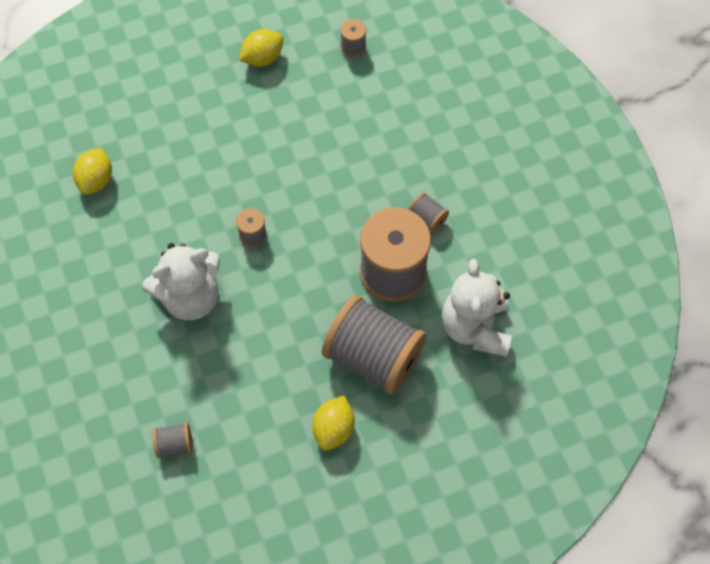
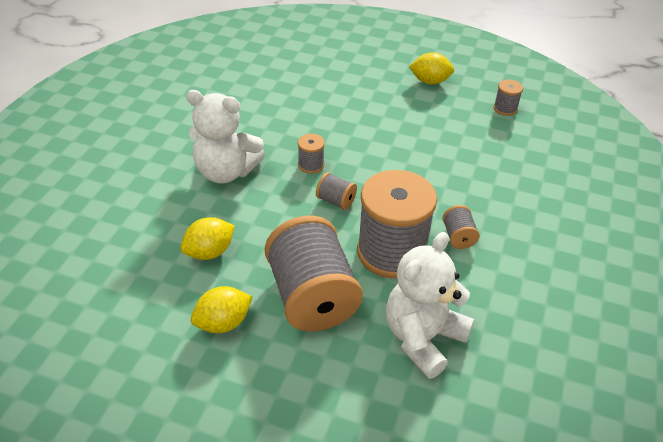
camera: 40 degrees right, 20 degrees down
yellow lemon [73,148,112,195] -> yellow lemon moved to [180,217,235,260]
grey spool [152,423,193,459] -> grey spool moved to [316,172,357,210]

